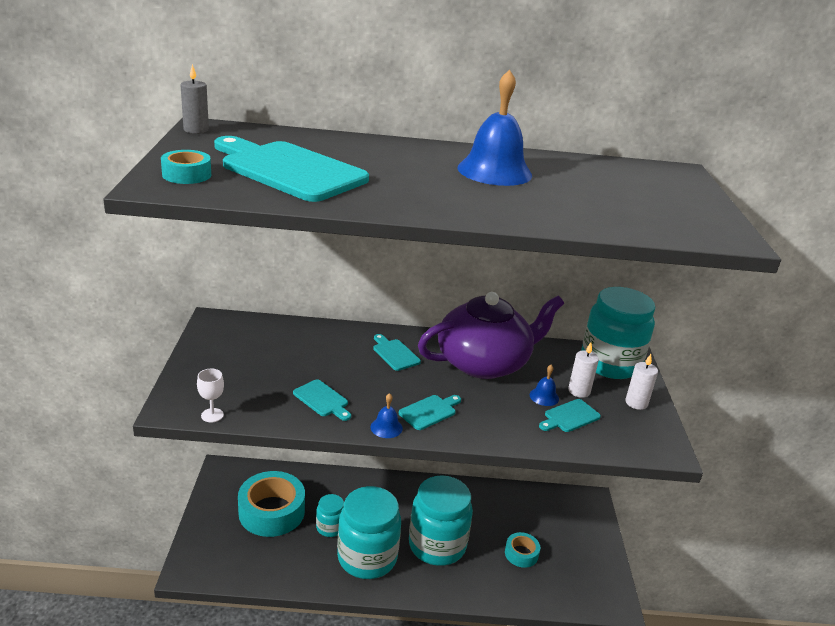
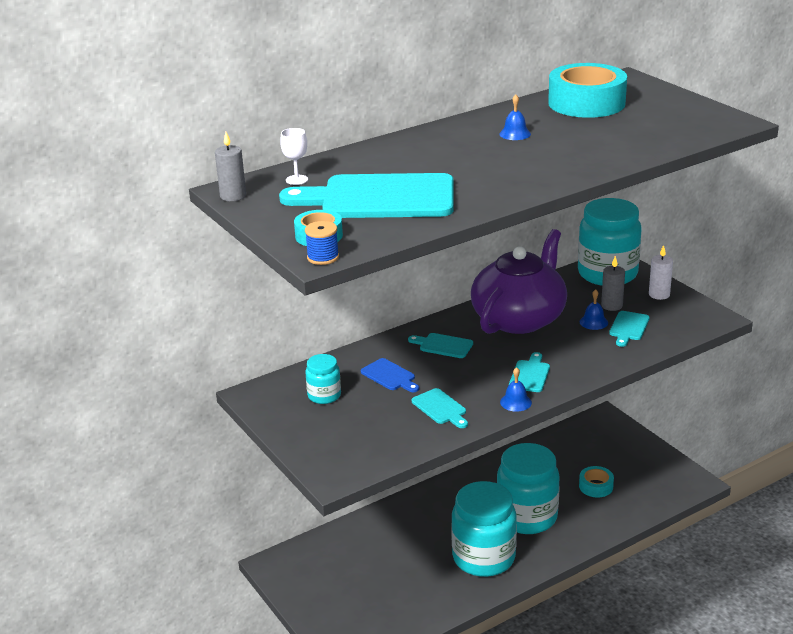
camera: 30 degrees left, 0 degrees up
white goblet [197,369,224,422] -> white goblet moved to [280,128,308,185]
turquoise tape [238,471,305,537] -> turquoise tape moved to [548,63,627,118]
turquoise cutting board [293,379,351,421] -> turquoise cutting board turned 45 degrees clockwise [412,388,468,428]
turquoise jar [316,494,344,537] -> turquoise jar moved to [305,354,341,404]
blue bell [457,70,532,186] -> blue bell [499,95,531,140], size x0.44
white candle [568,343,599,398] -> grey candle [601,256,625,311]
none -> blue spool [305,221,339,265]
none -> blue cutting board [361,358,419,392]

